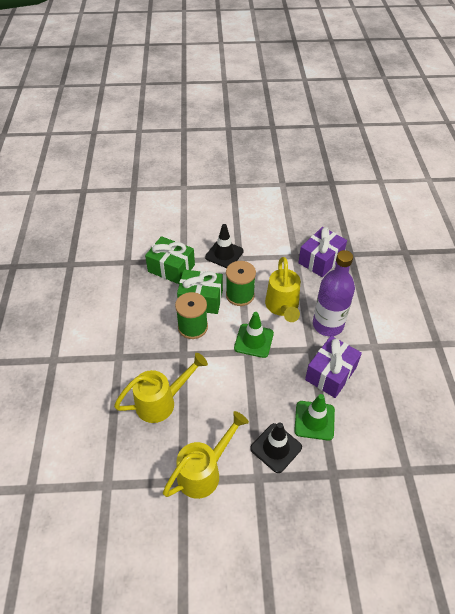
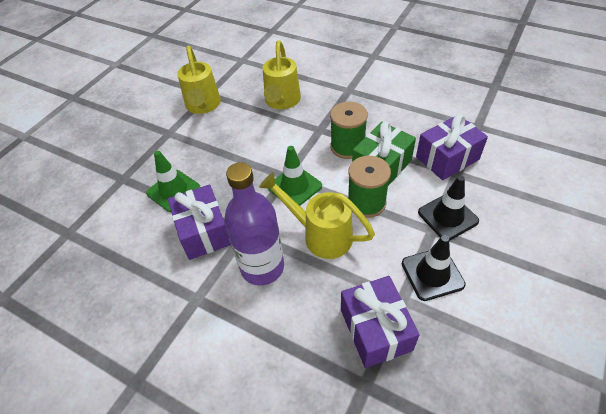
camera: 125 degrees right, 0 degrees up
green gift [145,236,195,284] -> purple gift [416,114,488,180]
black traffic cone [250,423,302,473] -> black traffic cone moved to [402,235,466,301]

